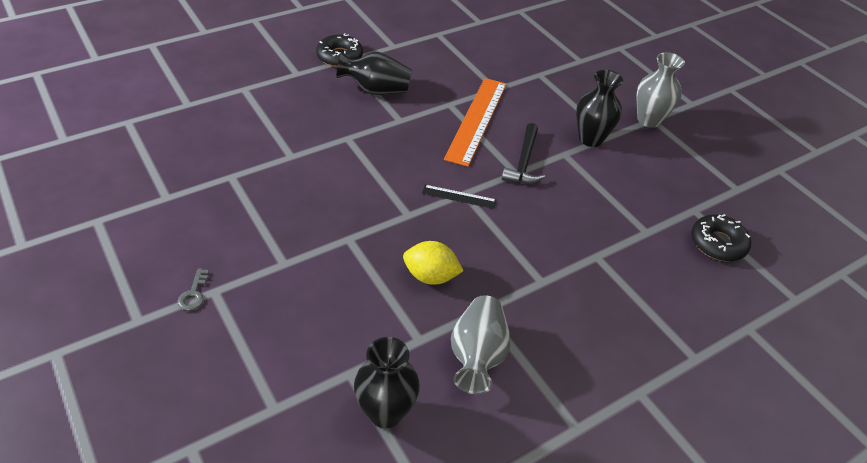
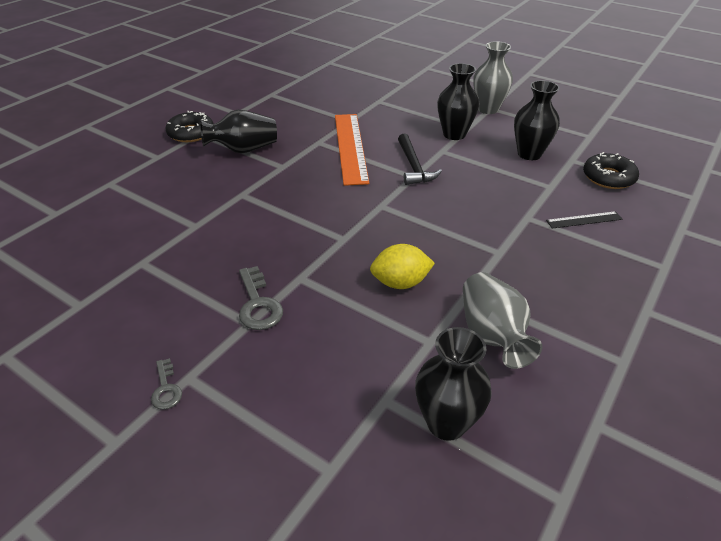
camera: 20 degrees left, 5 degrees down
black ruler [422,185,497,209] -> black ruler moved to [546,211,622,228]
none -> grey key [239,266,283,330]
none -> black vase [514,80,560,160]

